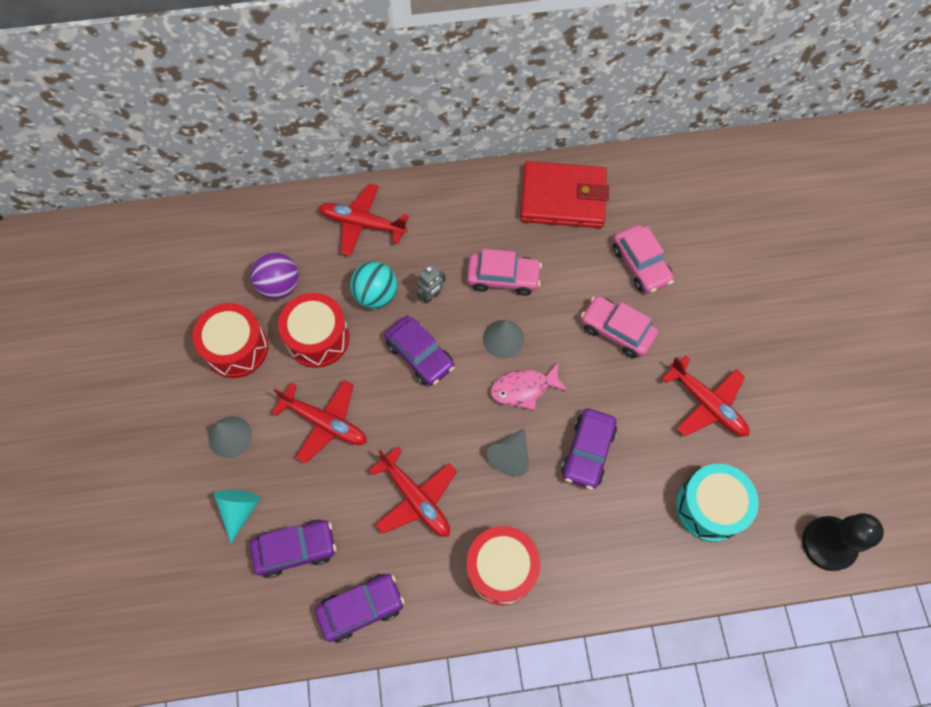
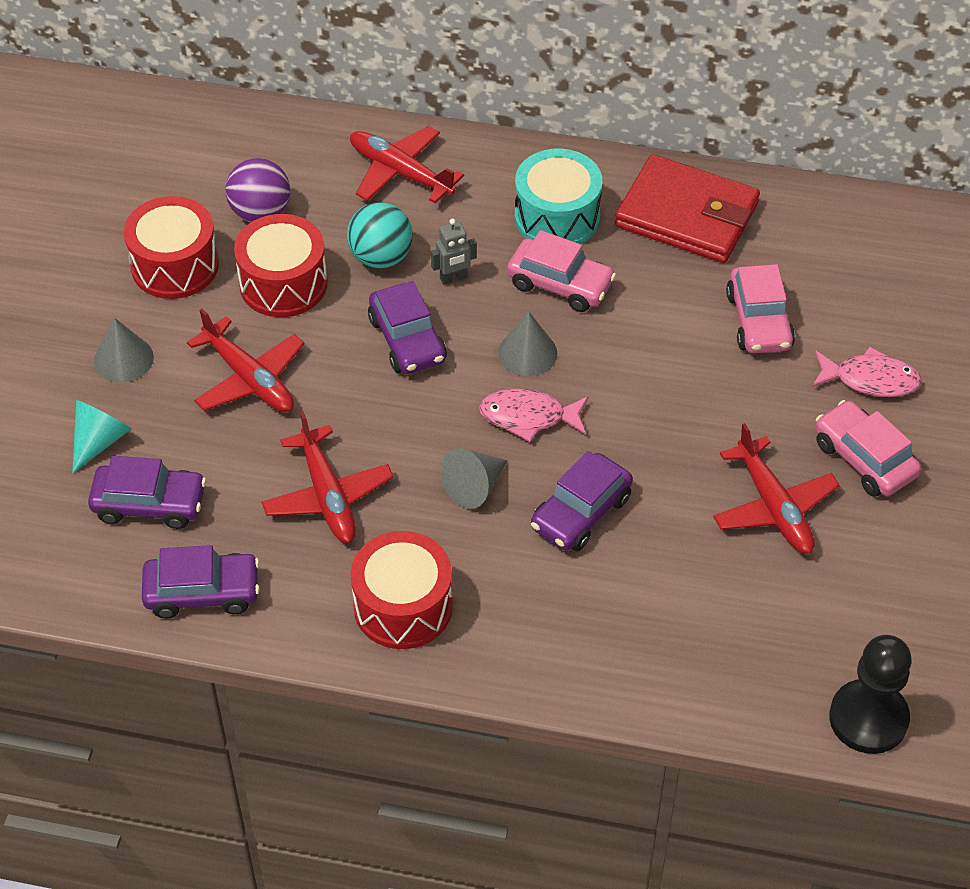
camera: 20 degrees right, 15 degrees down
pink car [581,296,659,358] -> pink car moved to [815,400,921,497]
turquoise drum [676,464,759,542] -> turquoise drum moved to [515,149,603,244]
none -> pink fish [812,347,922,397]

